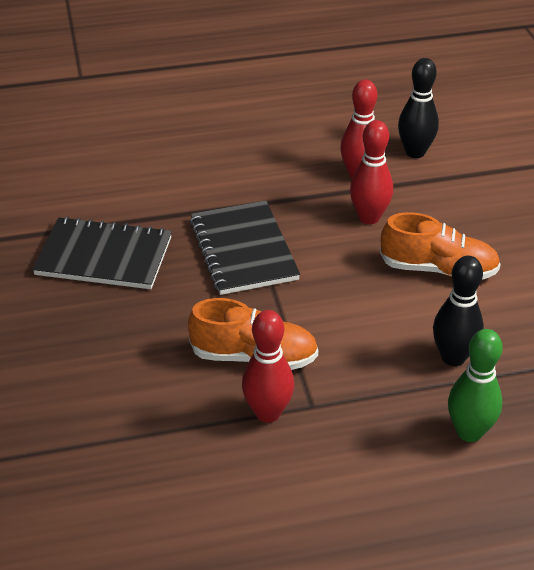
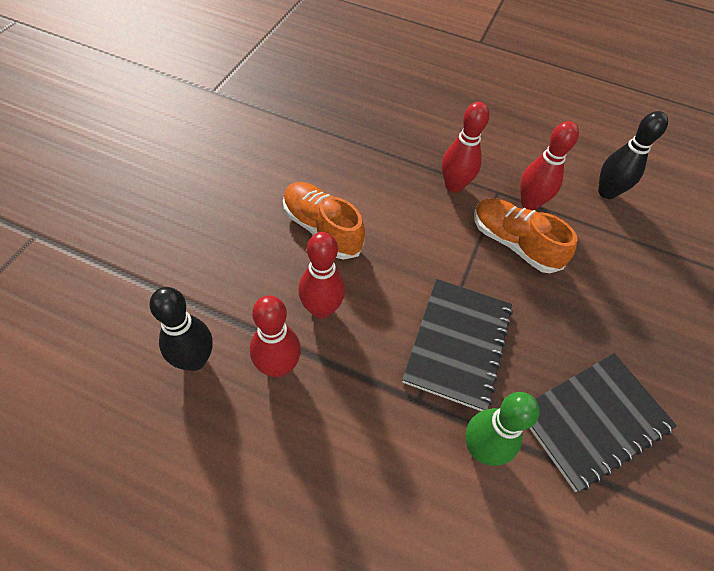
camera: 150 degrees left, 15 degrees up
black notebook [32,217,172,289] -> black notebook turned 75 degrees counterclockwise [530,353,677,492]
black bowling pin [433,256,484,366] -> black bowling pin moved to [598,111,668,199]
green bowling pin [448,329,503,442] -> green bowling pin moved to [465,392,540,466]
none -> red bowling pin [442,102,489,193]

